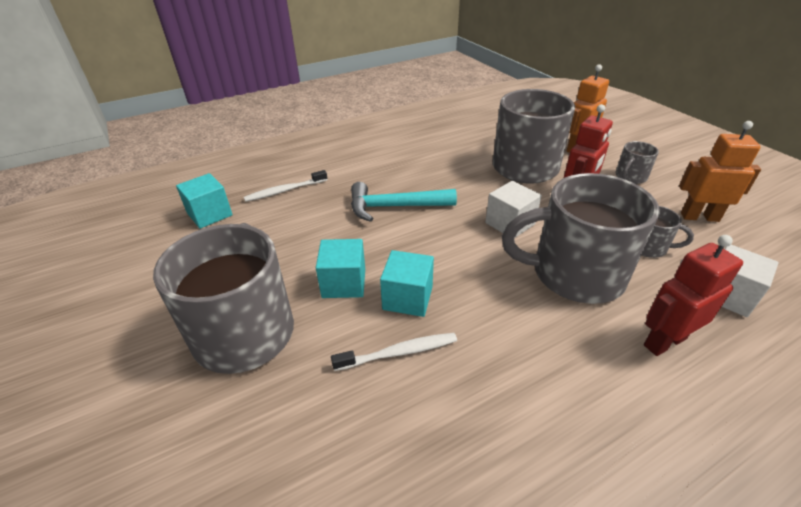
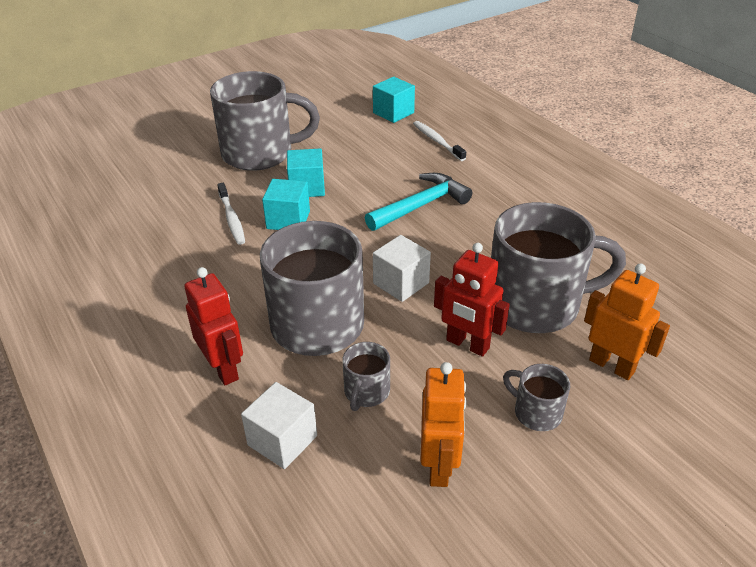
camera: 85 degrees right, 0 degrees up
turquoise hammer [351,182,457,222] -> turquoise hammer turned 60 degrees clockwise [365,173,472,231]

